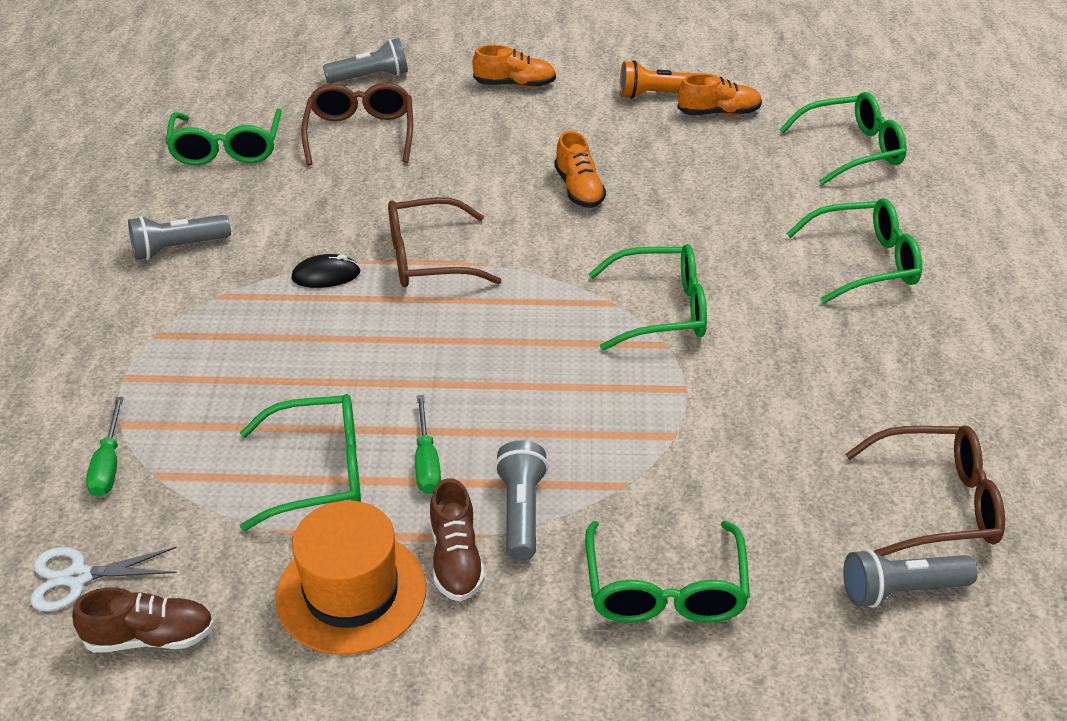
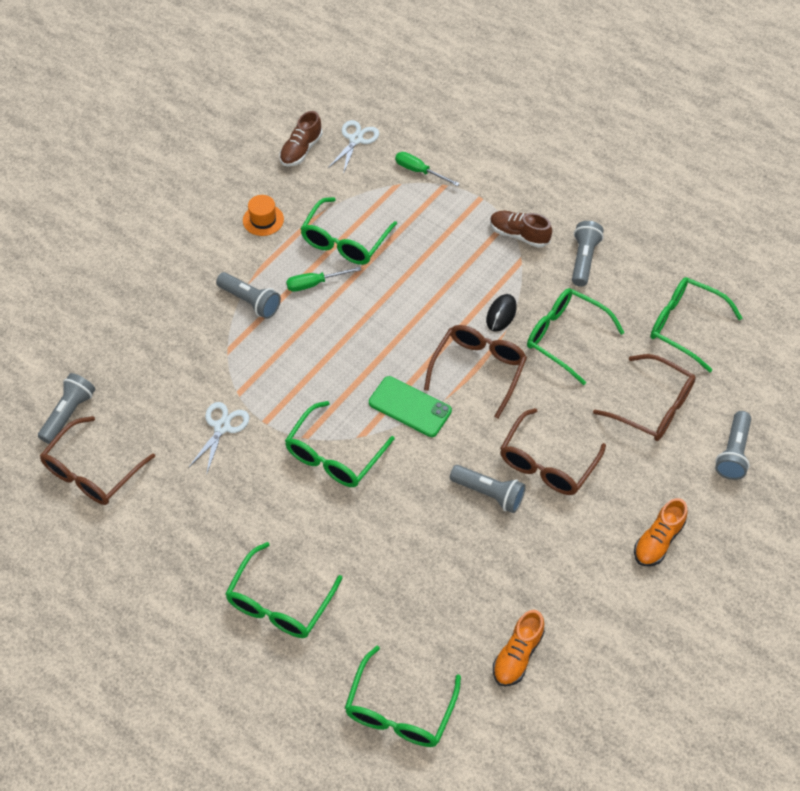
camera: 125 degrees right, 15 degrees up
orange hat [275,501,426,655] -> orange hat [243,195,284,236], size x0.54
green screwdriver [415,395,441,494] -> green screwdriver turned 45 degrees counterclockwise [286,267,361,292]
brown shoe [430,478,485,602] -> brown shoe moved to [490,211,552,248]
orange shoe [554,131,606,208] -> grey flashlight [450,465,526,513]
green glasses [585,521,750,623] -> green glasses moved to [527,288,625,385]
orange flashlight [620,60,698,99] -> none
none -> white scissors [188,402,250,475]
none -> green phone [369,376,452,437]
none -> brown glasses [500,408,606,495]

